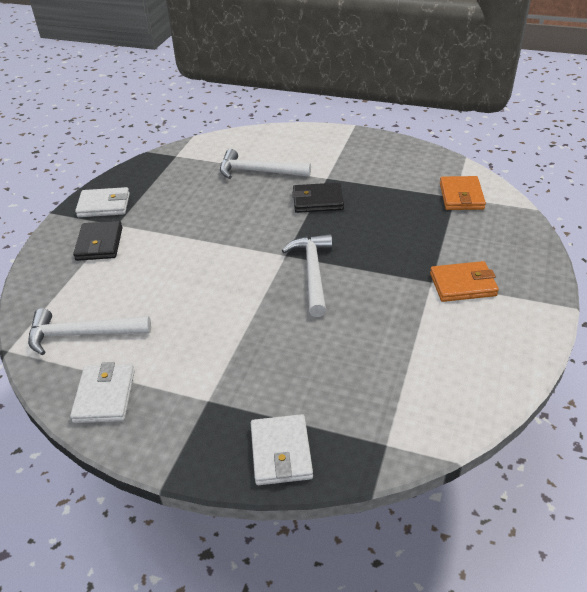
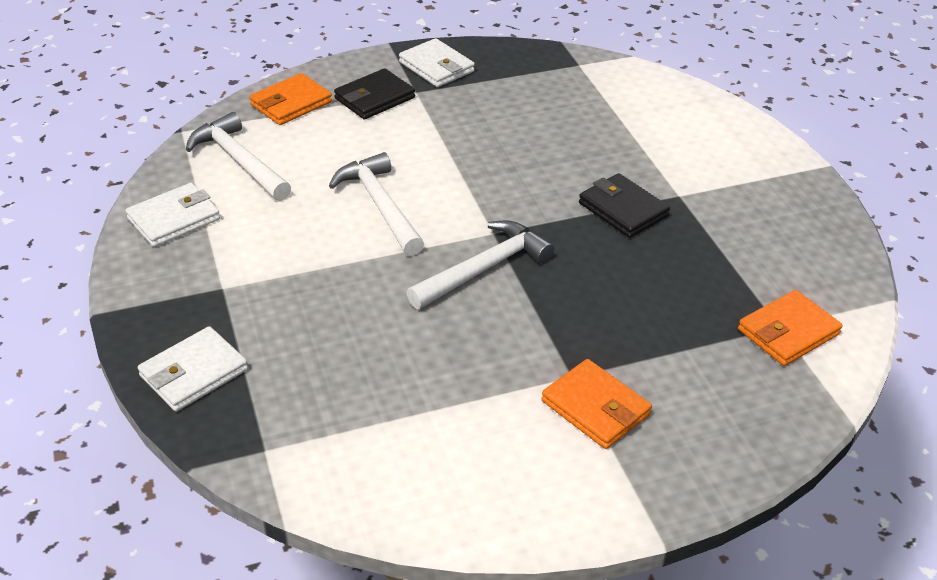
camera: 50 degrees right, 0 degrees up
white hammer [220,149,311,179] -> white hammer moved to [329,152,424,256]
none -> orange wallet [249,73,332,125]

